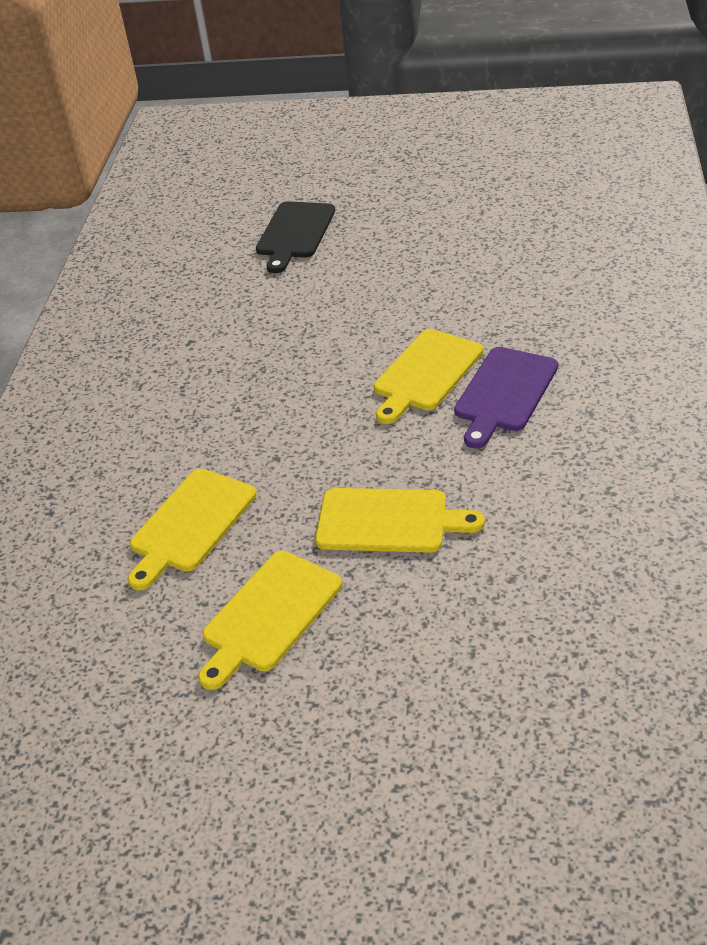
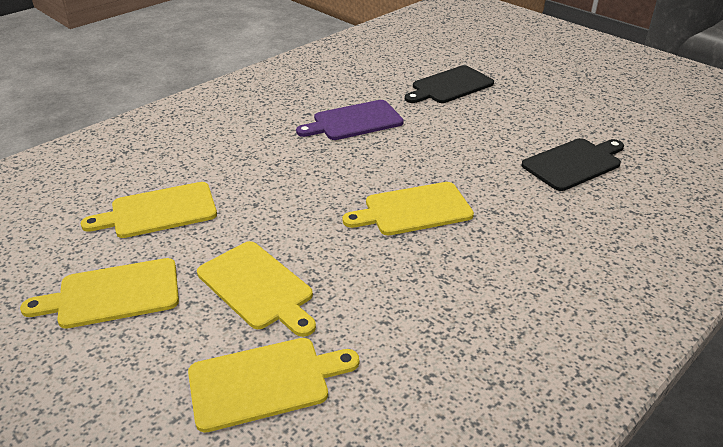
camera: 35 degrees right, 5 degrees down
purple cutting board [454,347,558,448] -> purple cutting board moved to [296,100,404,140]
none -> yellow cutting board [188,338,359,433]
none -> black cutting board [521,138,624,191]

